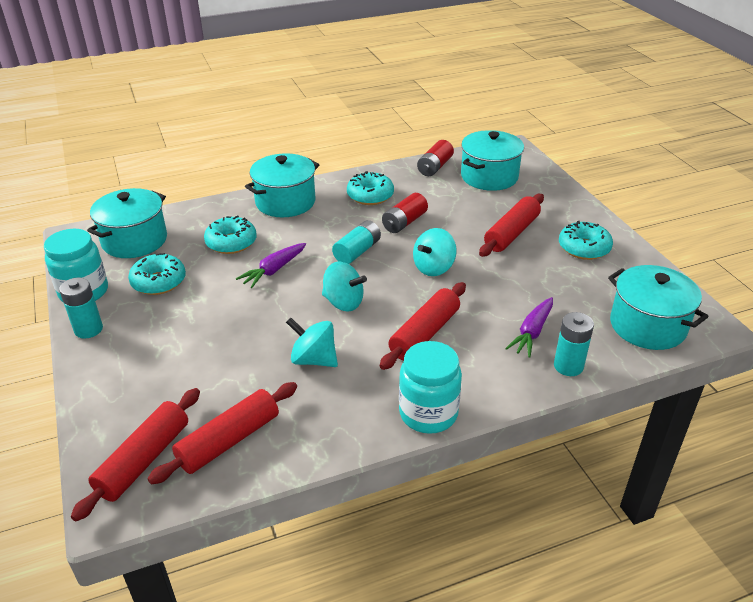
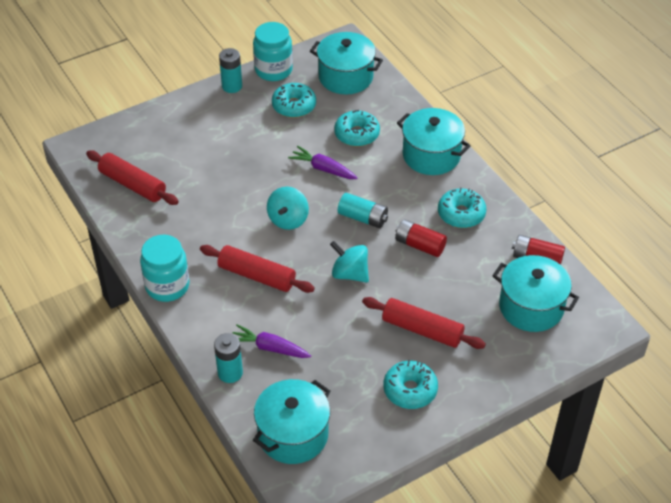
camera: 80 degrees right, 10 degrees up
red rolling pin [71,388,200,521] -> none
turquoise spinning top [286,318,338,367] -> none

